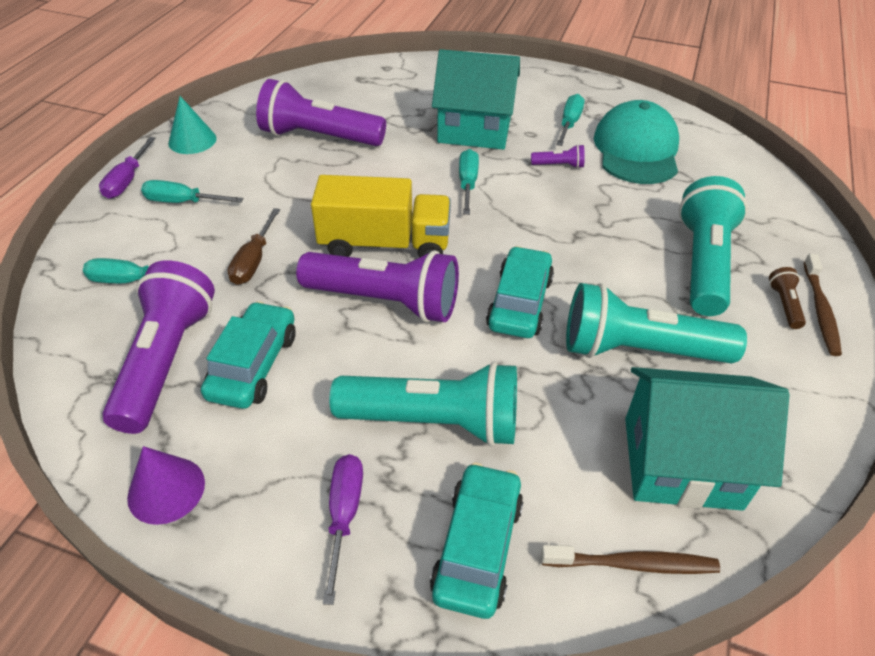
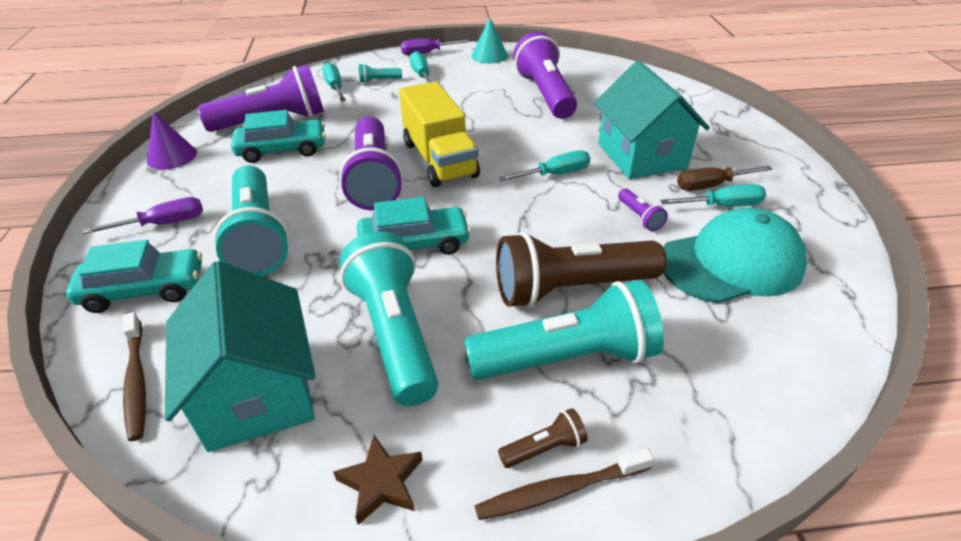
camera: 65 degrees right, 5 degrees down
brown screwdriver [228,208,280,285] -> brown screwdriver moved to [677,166,772,191]
none -> brown star [333,435,422,525]
none -> turquoise flashlight [359,64,402,83]
none -> brown flashlight [496,232,667,308]

